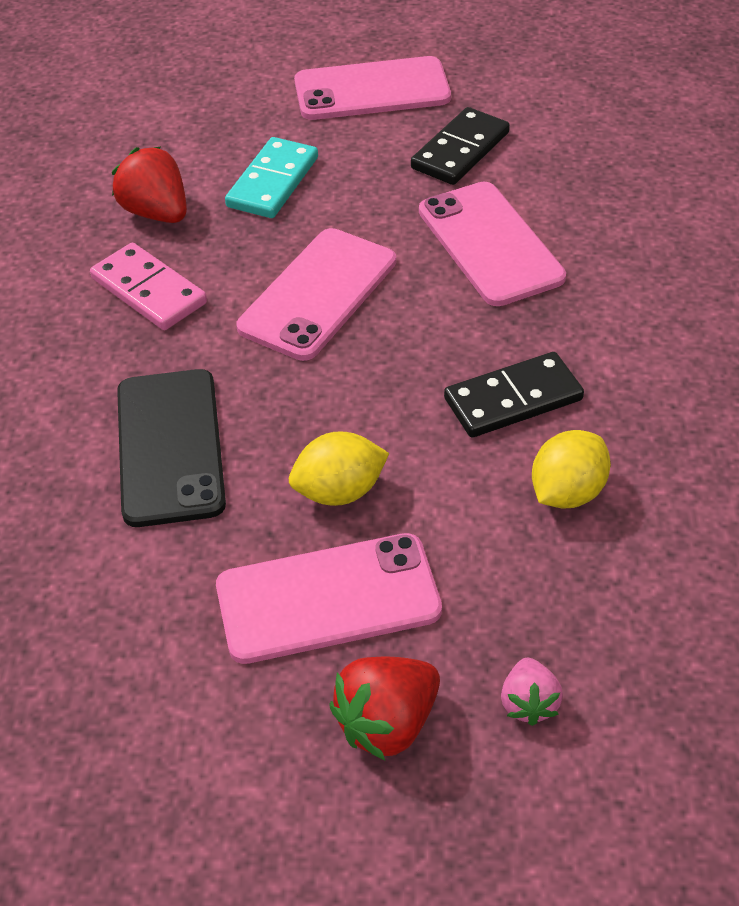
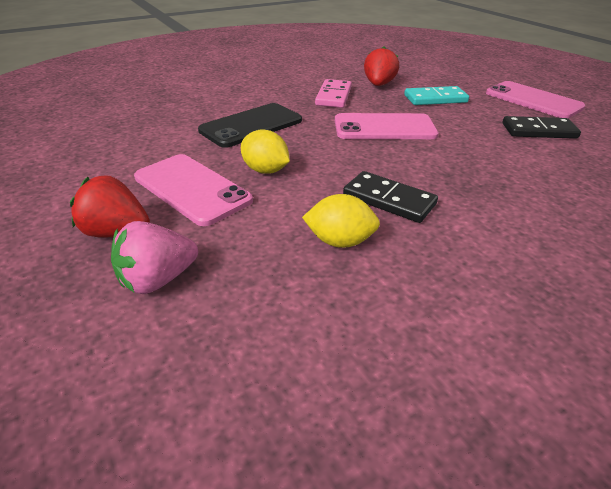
camera: 55 degrees right, 10 degrees down
pink phone [419,182,566,306] -> none
pink strawberry [501,658,563,726] -> pink strawberry [111,221,198,294], size x1.62

